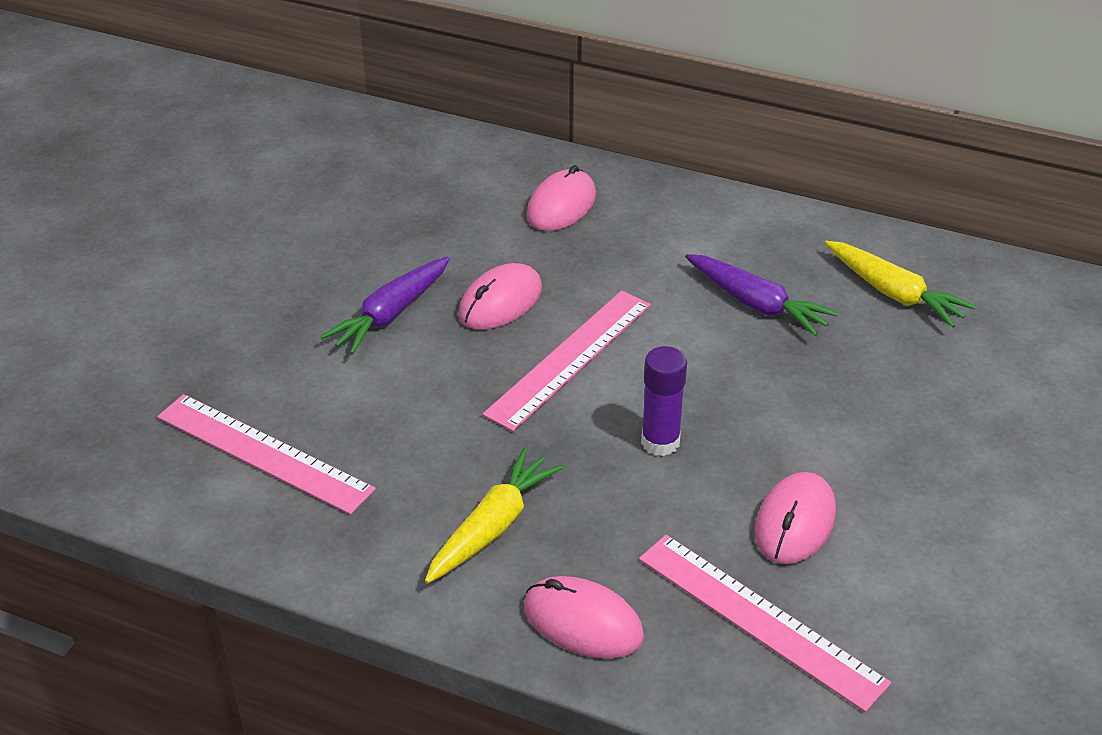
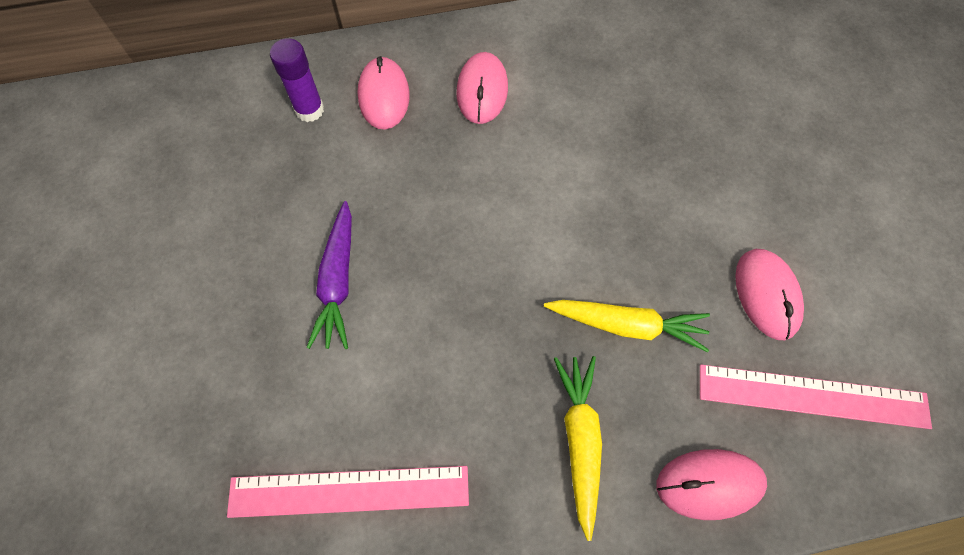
camera: 35 degrees left, 25 degrees up
pink mouse [458,263,542,330] -> pink mouse moved to [457,52,508,124]
pink ruler [482,291,651,431] -> none
purple glue stick [641,346,687,456] -> purple glue stick moved to [270,38,324,122]
purple carrot [685,254,838,336] -> none
yellow carrot [825,241,976,327] -> yellow carrot moved to [544,300,710,352]

